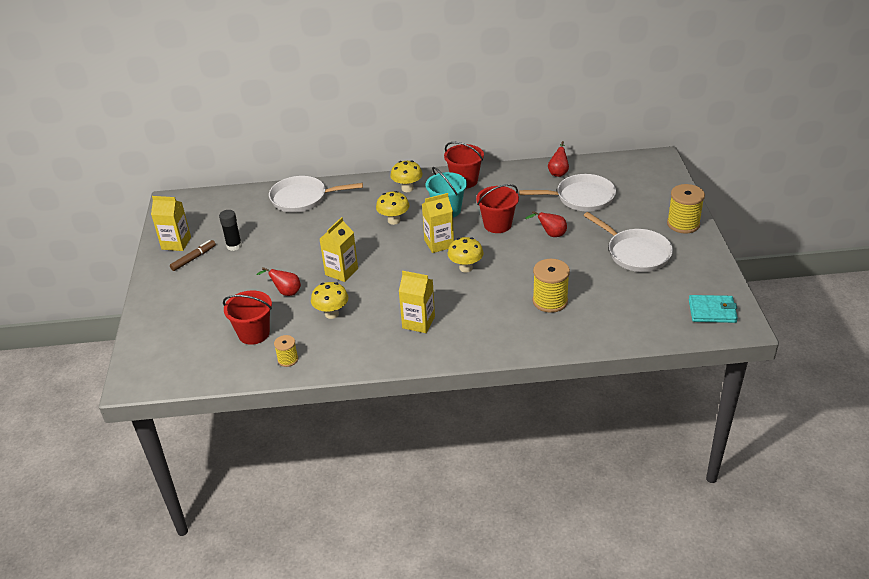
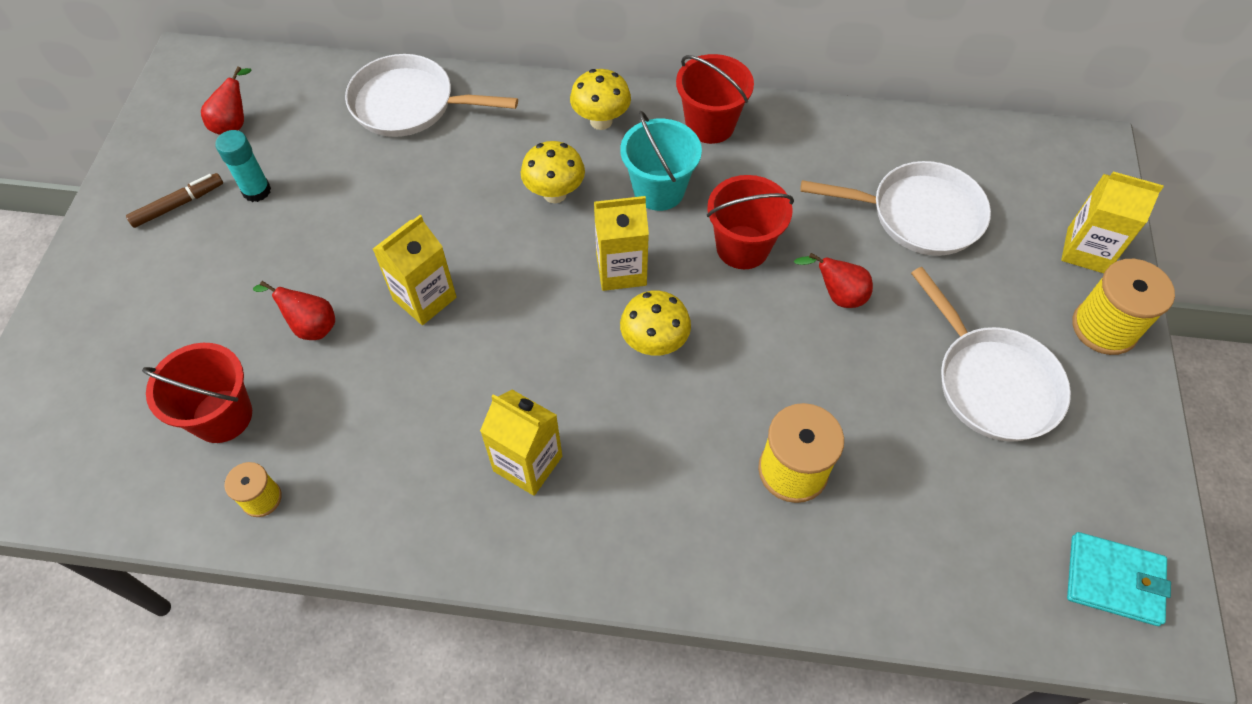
camera: 10 degrees right, 20 degrees up
yellow carton [151,196,191,251] -> yellow carton moved to [1061,171,1164,273]
black glue stick [219,210,242,251] -> turquoise glue stick [215,130,271,202]
yellow mushroom [311,282,348,319] -> none
red pear [548,141,569,177] -> red pear moved to [201,66,252,135]

